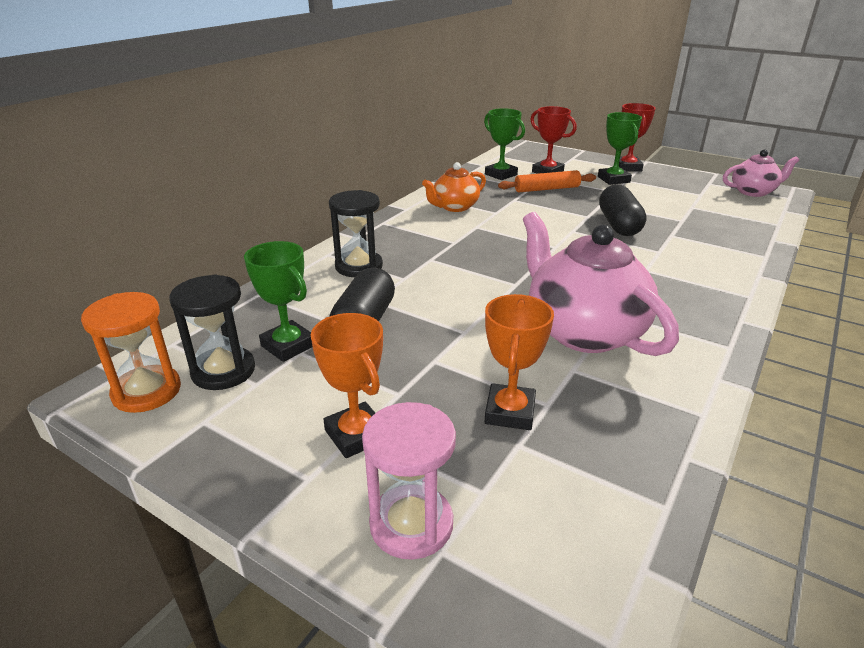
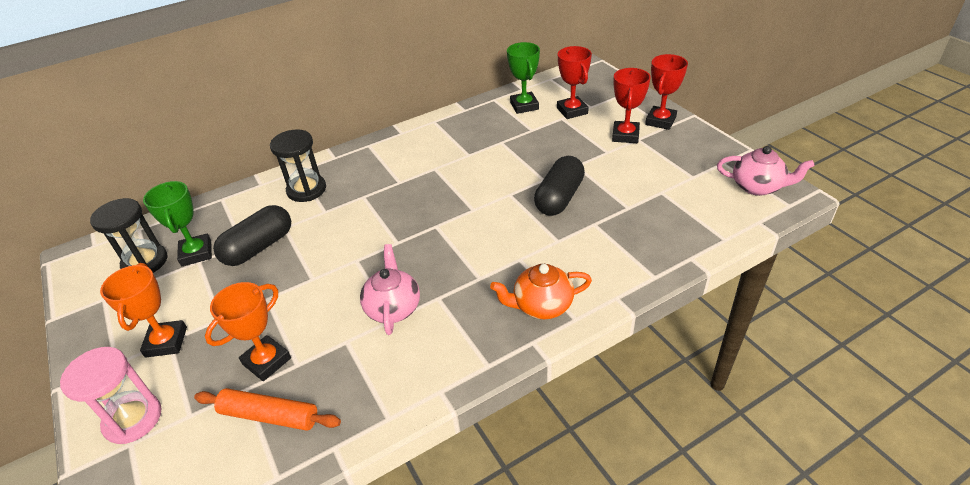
camera: 30 degrees right, 10 degrees up
orange hourglass [81,292,181,413] -> none
orange teapot [422,162,486,212] -> orange teapot moved to [490,264,592,319]
orange rolling pin [498,170,596,192] -> orange rolling pin moved to [194,388,341,431]
pink teapot [523,212,679,356] -> pink teapot [360,244,420,335], size x0.56
green trophy [598,112,642,185] -> red trophy [612,68,651,143]

